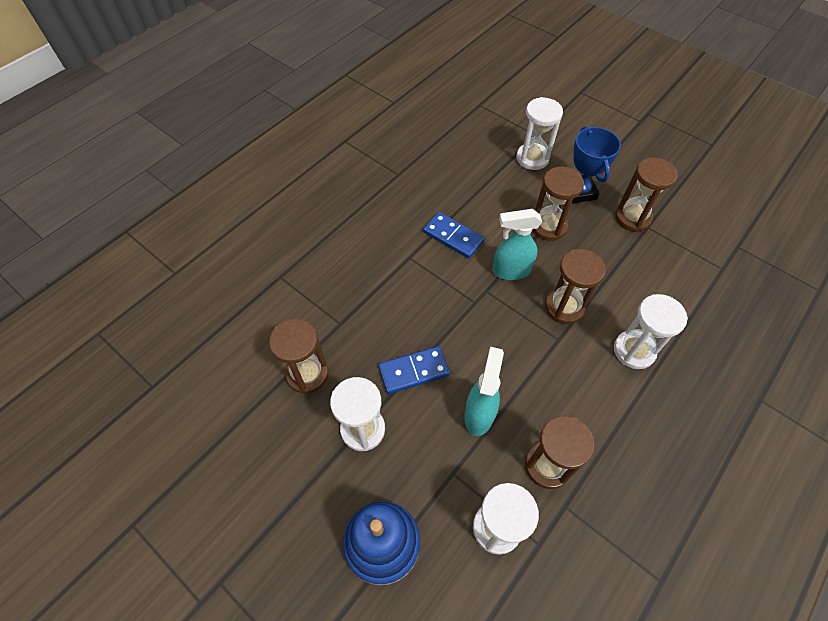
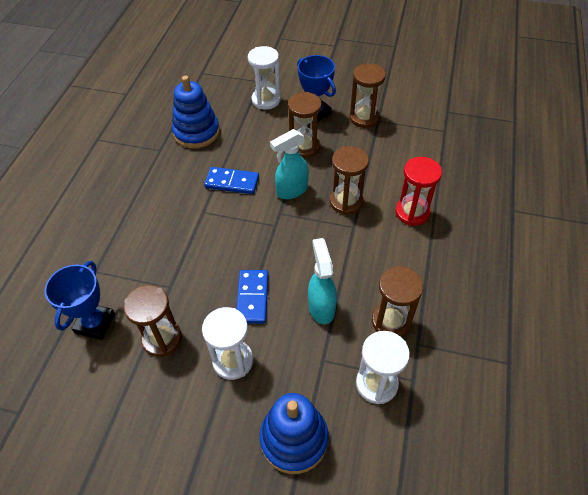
camera: 25 degrees left, 5 degrees down
blue domino [379,346,450,394] -> blue domino turned 45 degrees counterclockwise [236,270,268,324]
white hourglass [614,294,688,369] -> red hourglass [395,157,442,226]
none -> blue trophy [44,261,115,340]
none -> blue stacking toy [172,76,220,149]

